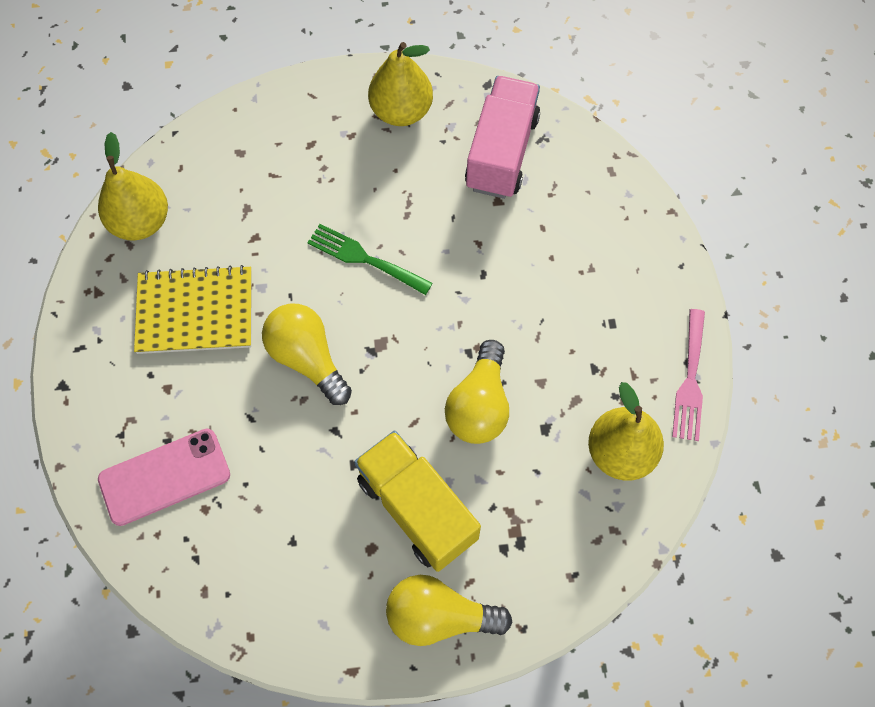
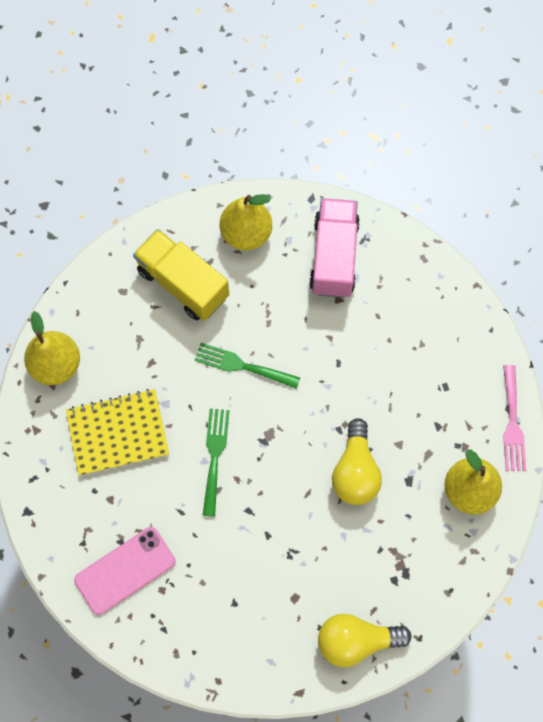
camera: 10 degrees left, 5 degrees up
yellow light bulb [262,304,352,405] -> green fork [203,409,230,517]
yellow truck [354,431,481,572] -> yellow truck moved to [133,229,229,321]

